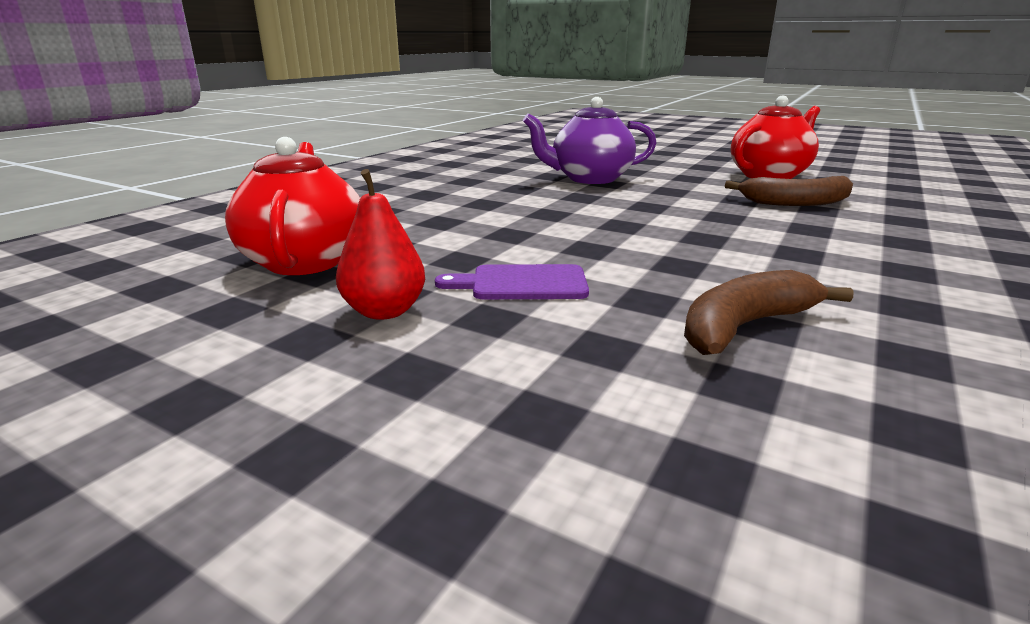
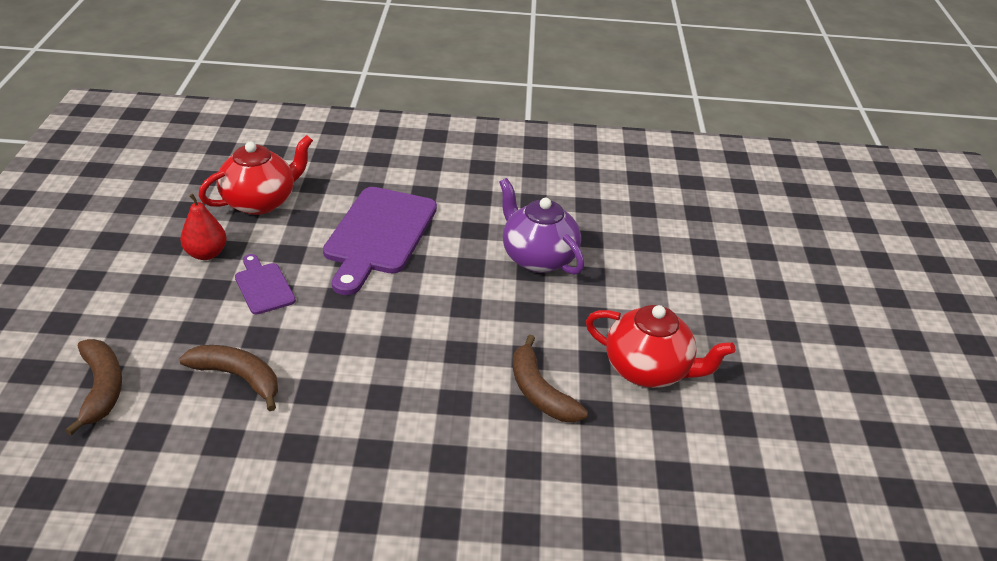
camera: 60 degrees right, 15 degrees up
none -> brown banana [65,339,122,436]
none -> purple cutting board [323,187,437,295]

